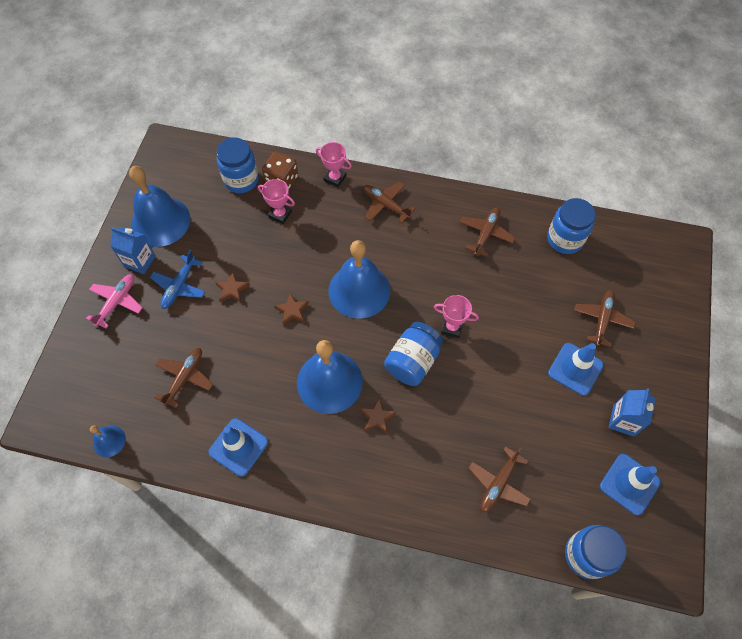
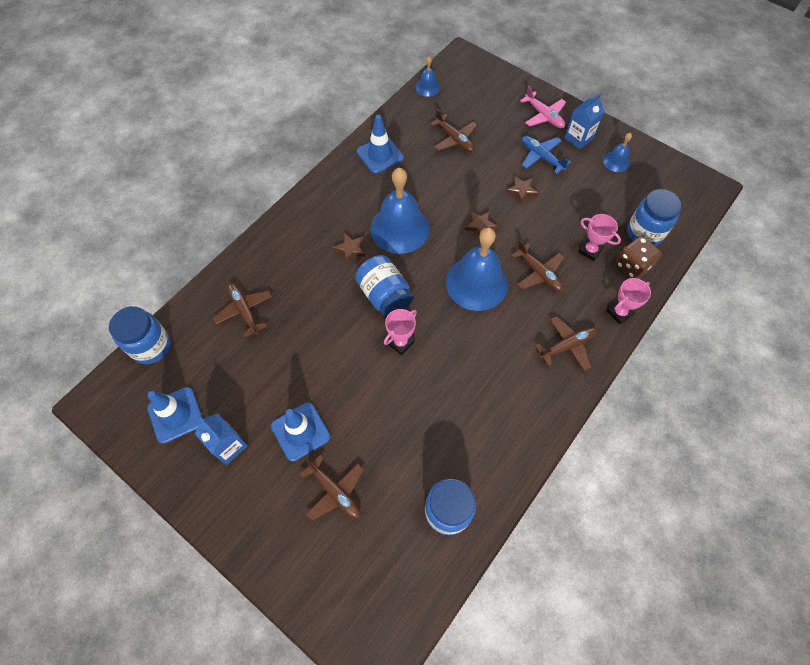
camera: 115 degrees right, 0 degrees up
blue bell [129,166,190,247] -> blue bell [603,133,632,172], size x0.47
pink trophy [258,179,295,224] -> pink trophy turned 75 degrees clockwise [578,214,621,261]
brown plane [460,207,515,257] -> brown plane moved to [511,240,565,291]

